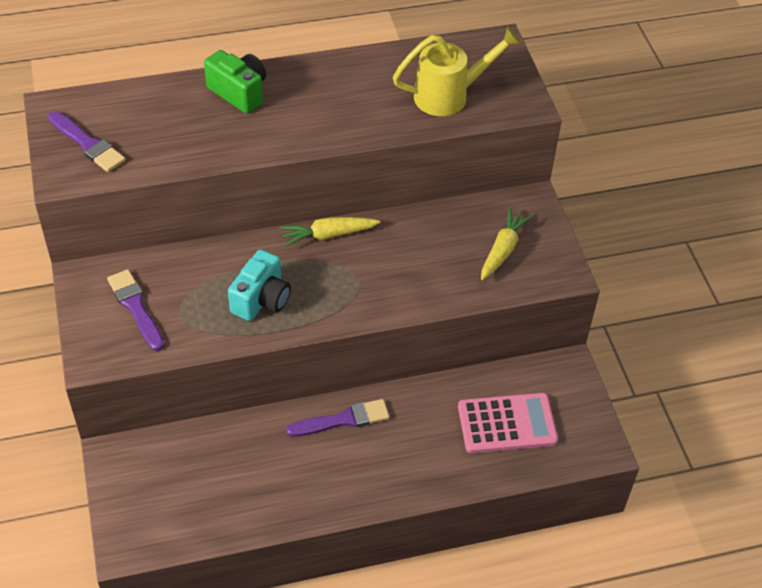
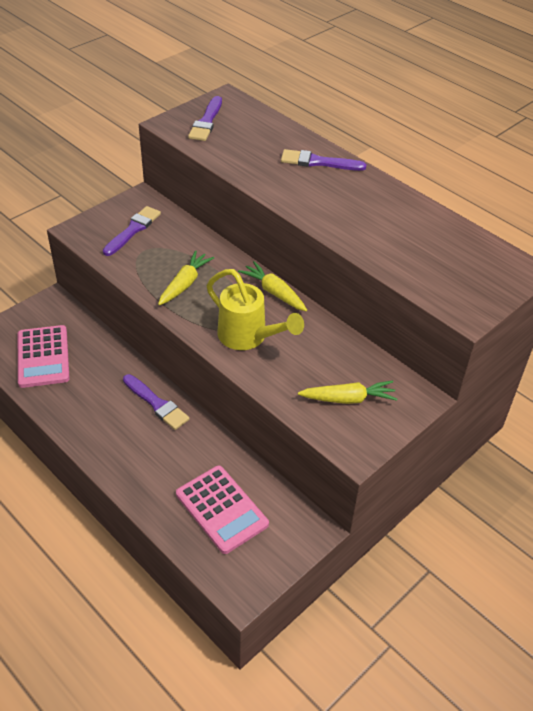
camera: 60 degrees right, 5 degrees down
green camera [204,50,266,114] -> purple brush [281,149,367,171]
turquoise camera [228,249,291,321] -> yellow carrot [158,250,214,305]
yellow watering can [393,26,522,116] -> yellow watering can moved to [207,269,304,350]
none -> pink calculator [18,325,70,388]

